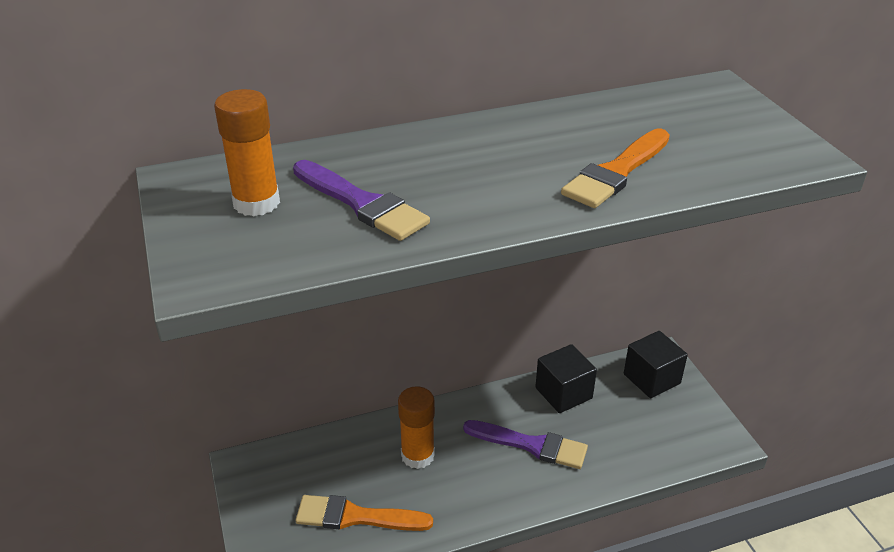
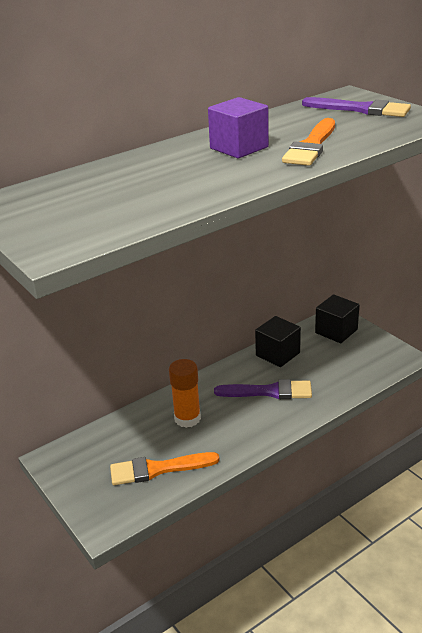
camera: 15 degrees left, 5 degrees down
orange glue stick [214,89,280,216] -> none
purple brush [293,160,430,241] -> purple brush moved to [302,97,411,117]
none -> purple cube [208,97,269,158]

